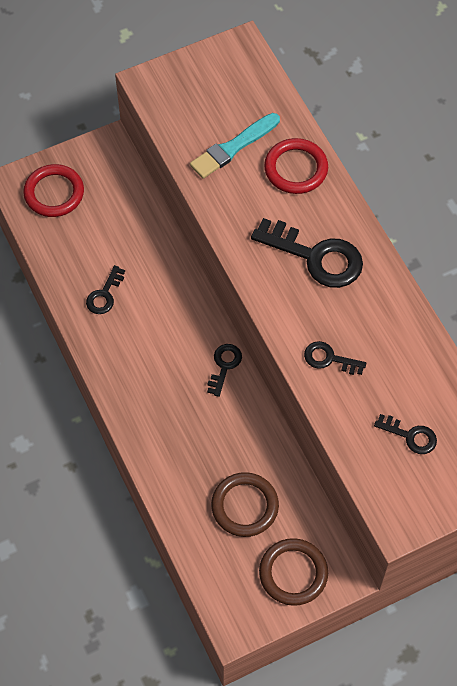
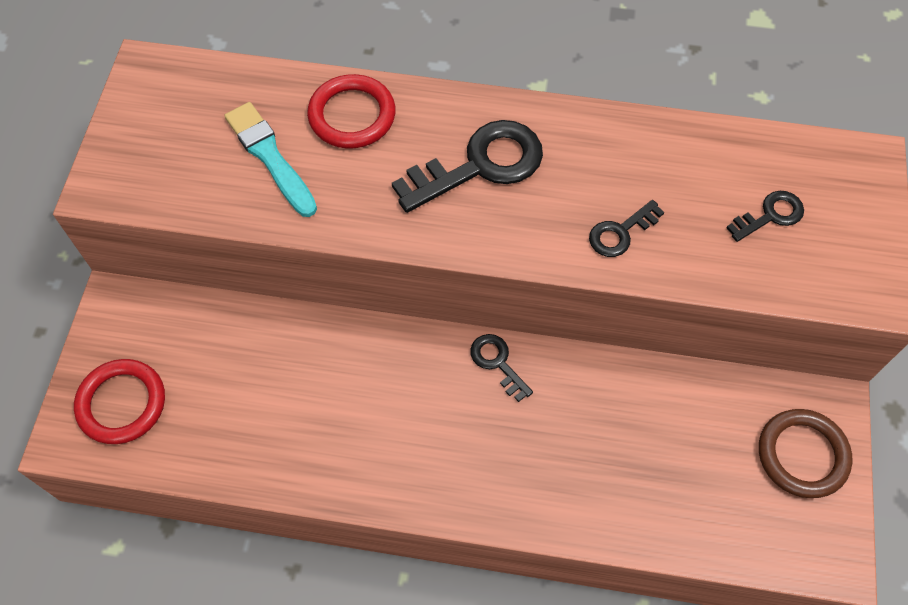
camera: 55 degrees left, 0 degrees up
black key [86,265,125,314] -> none
turquoise brush [190,113,280,179] -> turquoise brush turned 150 degrees clockwise [224,102,317,217]
brown ring [211,472,279,537] -> none

